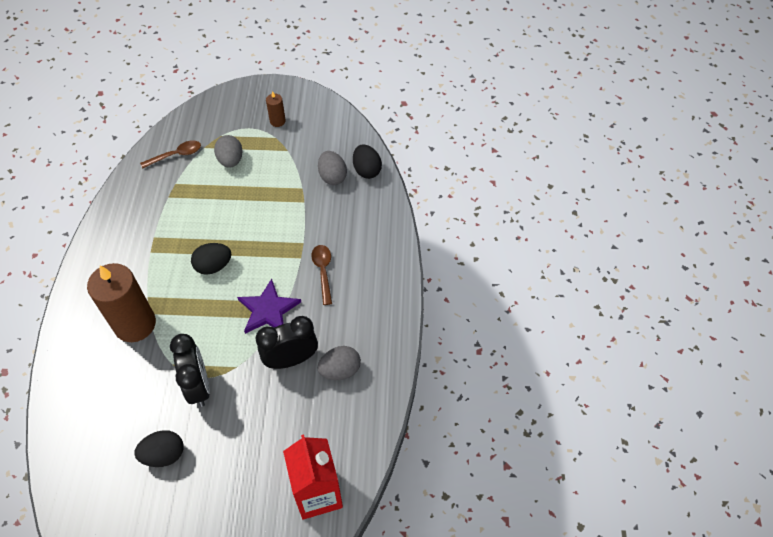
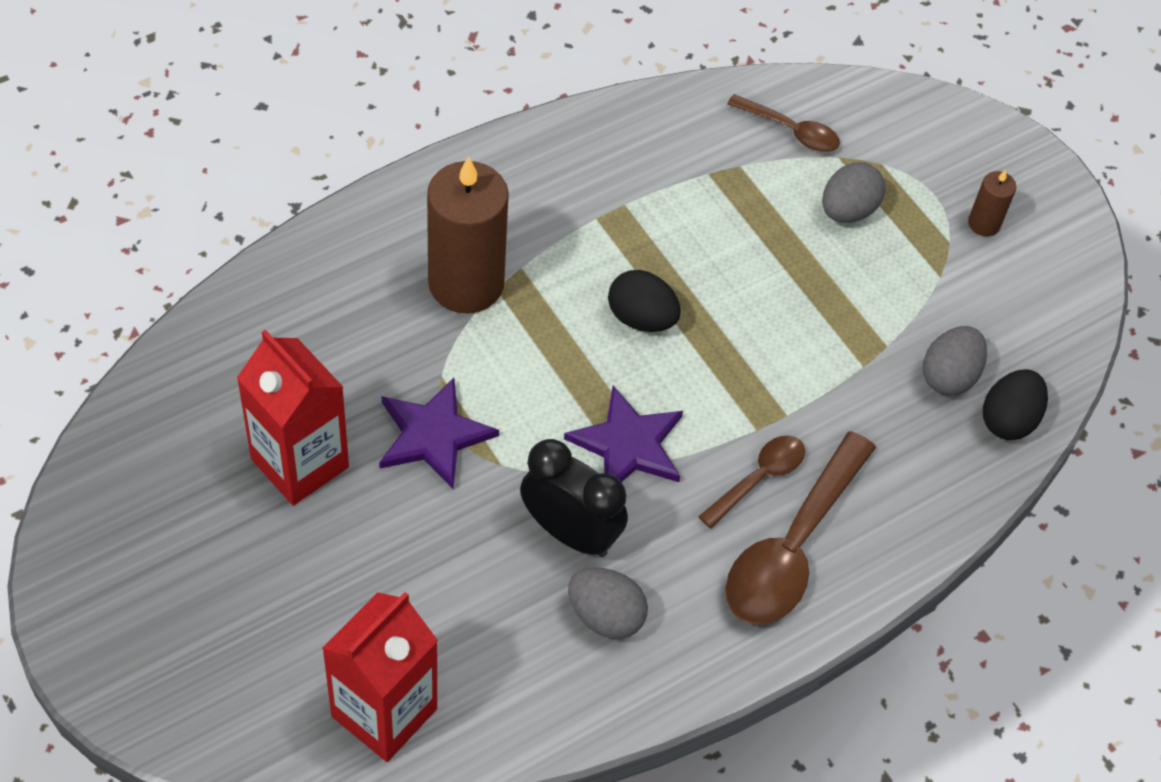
camera: 50 degrees right, 0 degrees up
black egg [135,430,183,467] -> red carton [237,330,349,506]
black clock [170,334,210,407] -> purple star [379,378,499,489]
none -> brown spoon [725,431,876,625]

